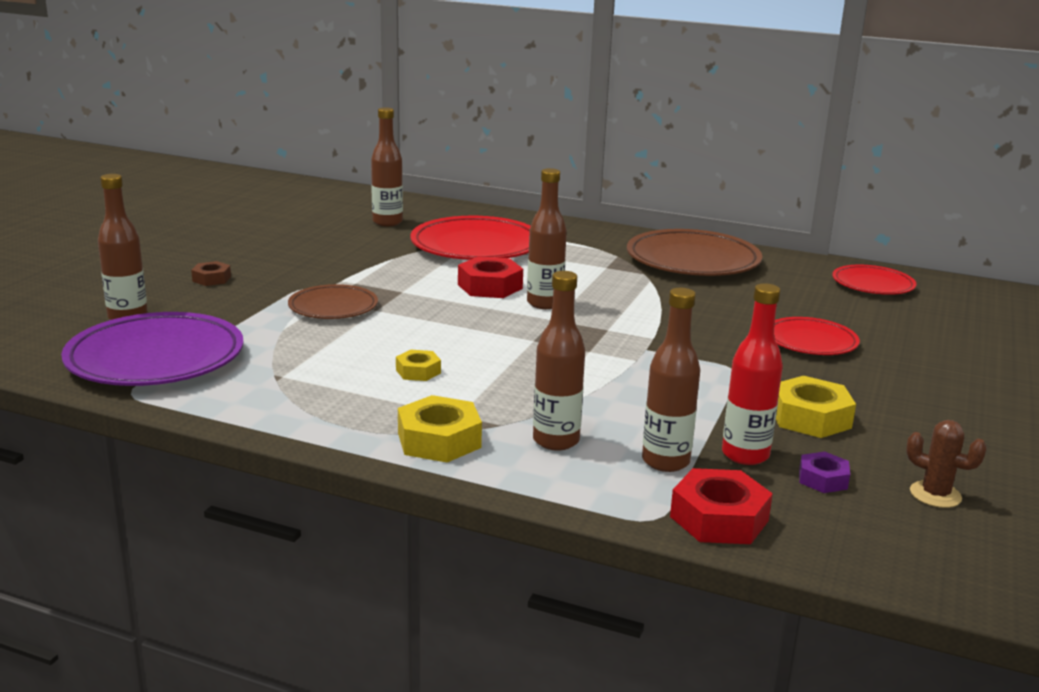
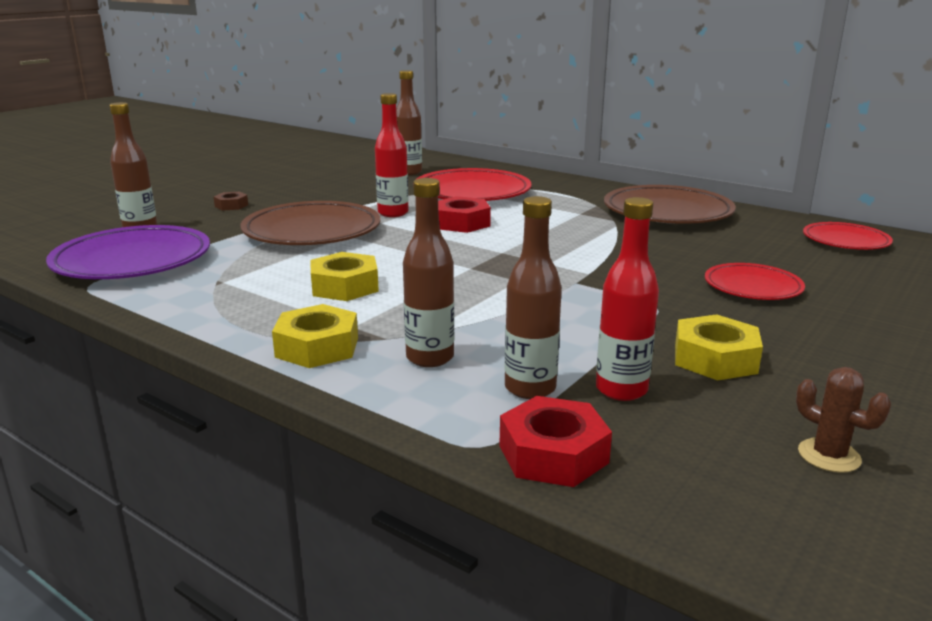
camera: 15 degrees right, 0 degrees up
brown plate [288,284,378,319] -> brown plate [241,201,380,245], size x1.73
yellow nut [396,350,441,381] -> yellow nut [310,252,379,301], size x1.72
brown bottle [527,168,567,309] -> none
purple nut [799,452,850,493] -> none
none -> red bottle [375,93,409,217]

